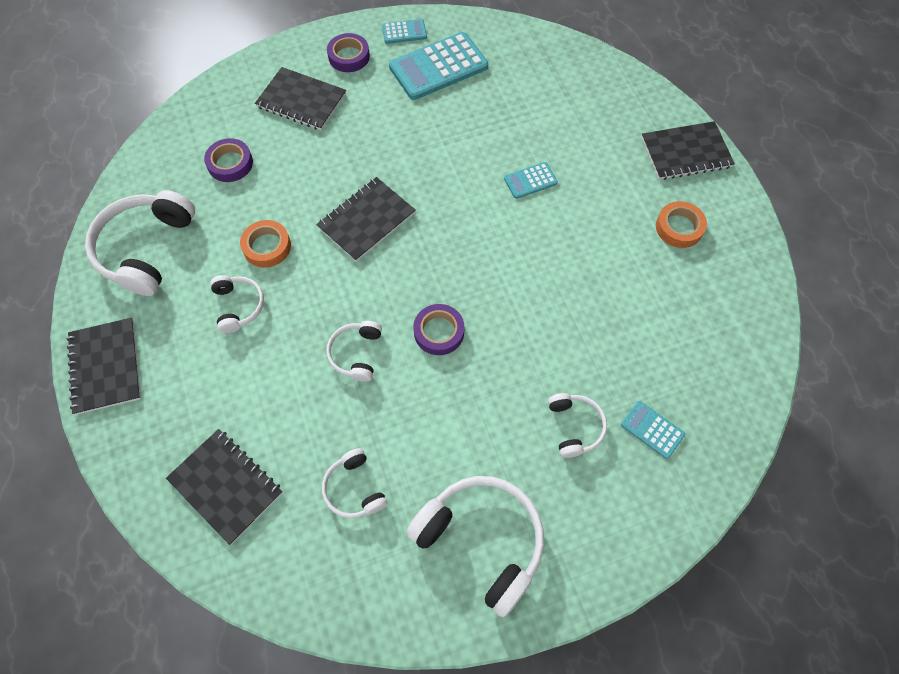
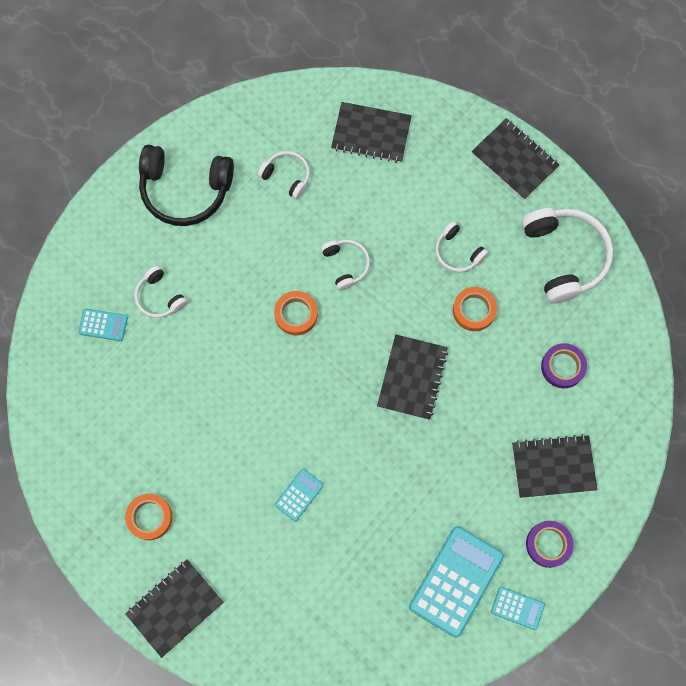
camera: 150 degrees right, 10 degrees up
turquoise calculator [382,19,427,44] -> turquoise calculator turned 120 degrees counterclockwise [491,587,545,630]
white headphones [406,476,544,618] -> black headphones [139,145,234,226]
purple tape [413,304,465,355] -> orange tape [274,291,318,335]

